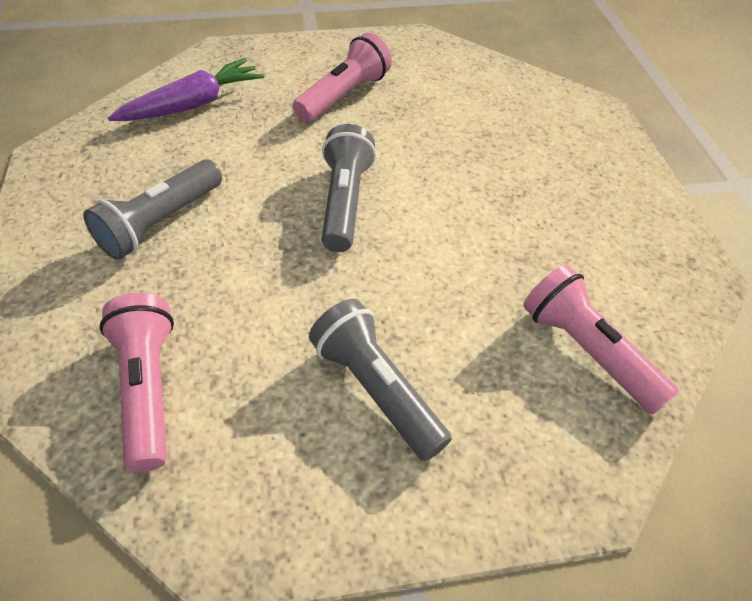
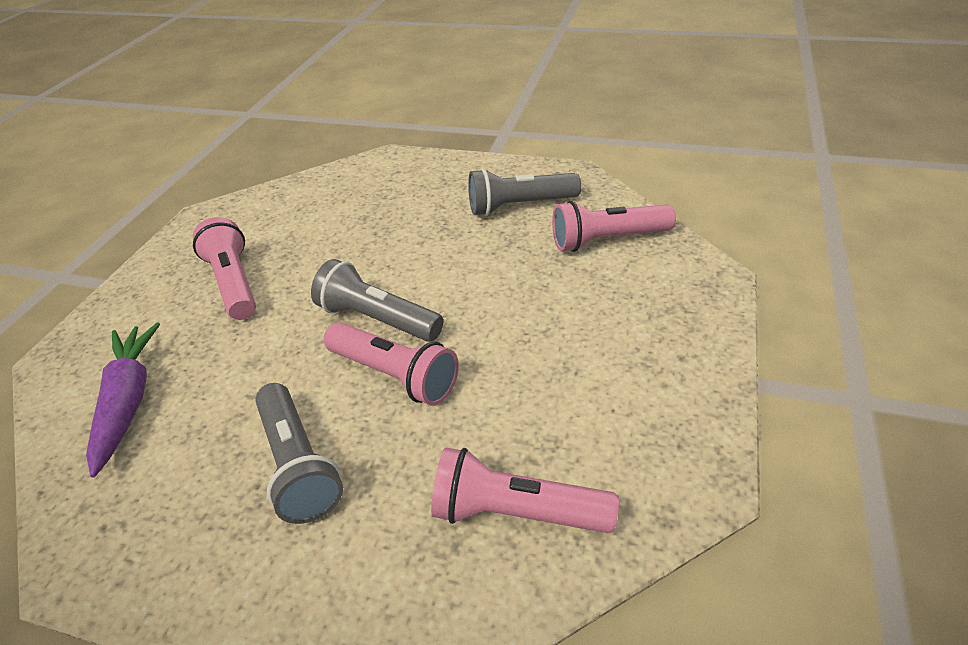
camera: 60 degrees left, 10 degrees down
grey flashlight [309,299,452,461] -> grey flashlight moved to [468,168,581,216]
none -> pink flashlight [324,322,459,406]

